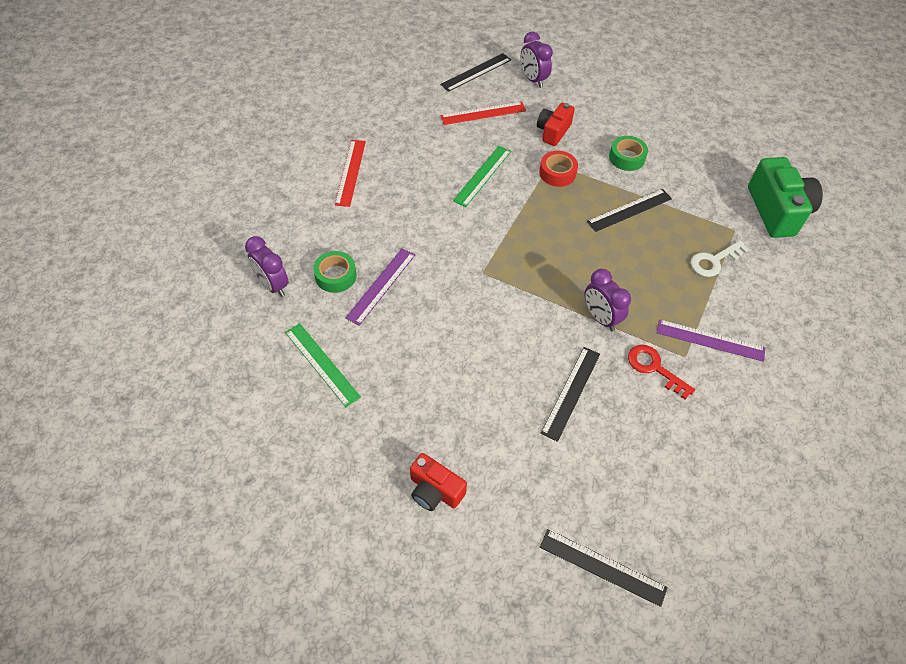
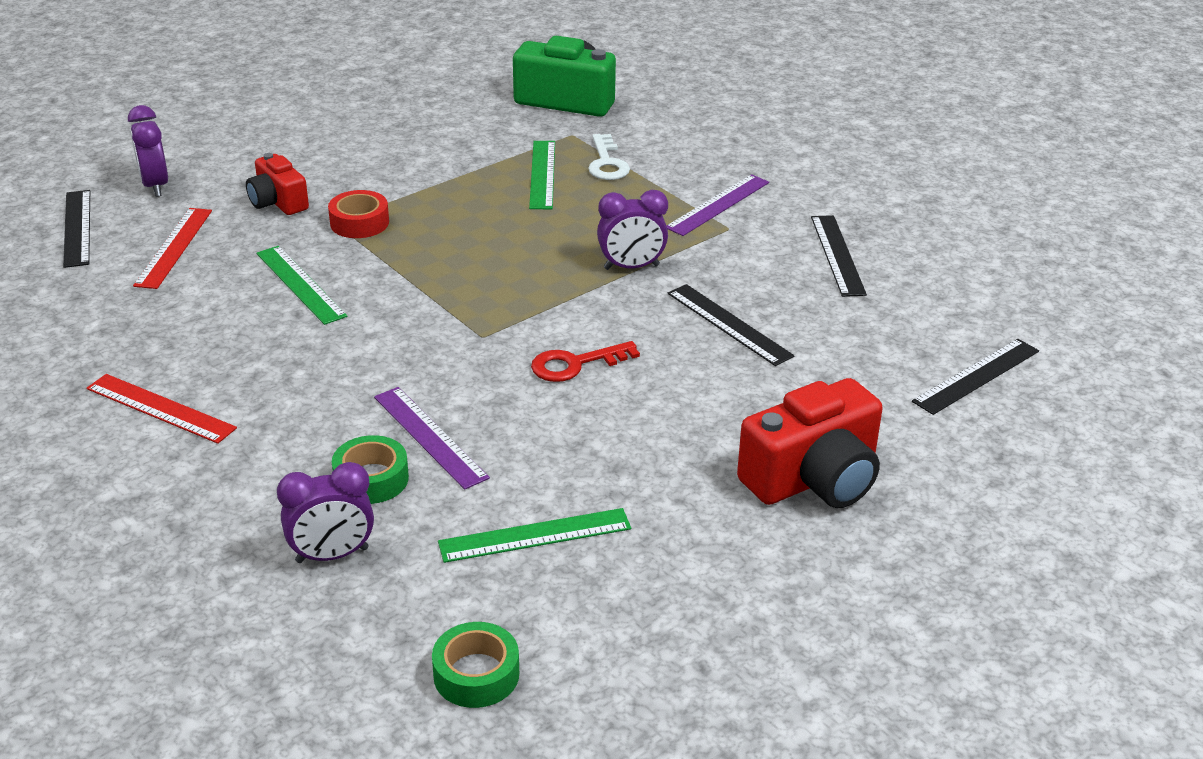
camera: 65 degrees left, 20 degrees down
red camera [410,453,467,511] -> red camera [737,378,883,508], size x1.68
purple clock [521,32,553,88] -> purple clock turned 75 degrees clockwise [128,105,168,197]
black ruler [587,189,672,232] -> black ruler moved to [811,215,867,297]
green tape [609,136,648,171] -> green tape moved to [432,622,519,708]
red key [628,345,695,399] -> red key moved to [531,341,640,382]
none -> green ruler [529,141,555,209]

